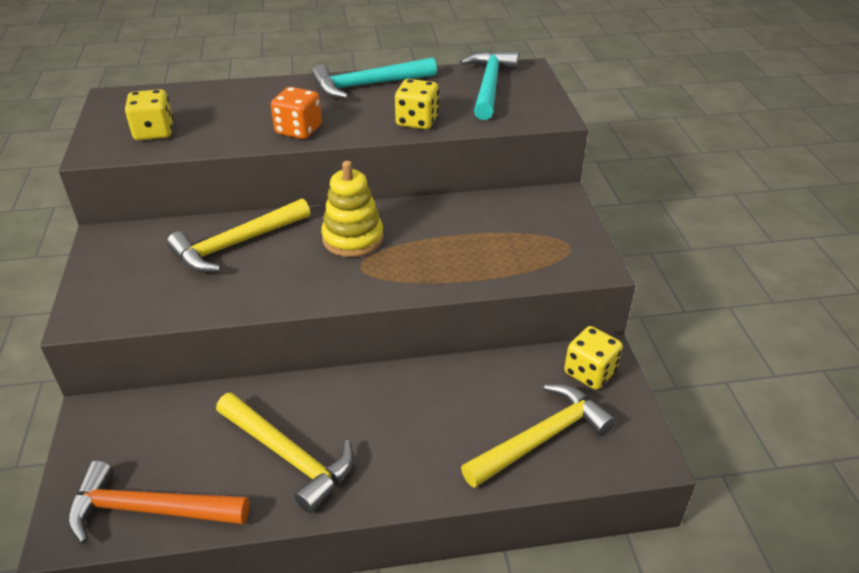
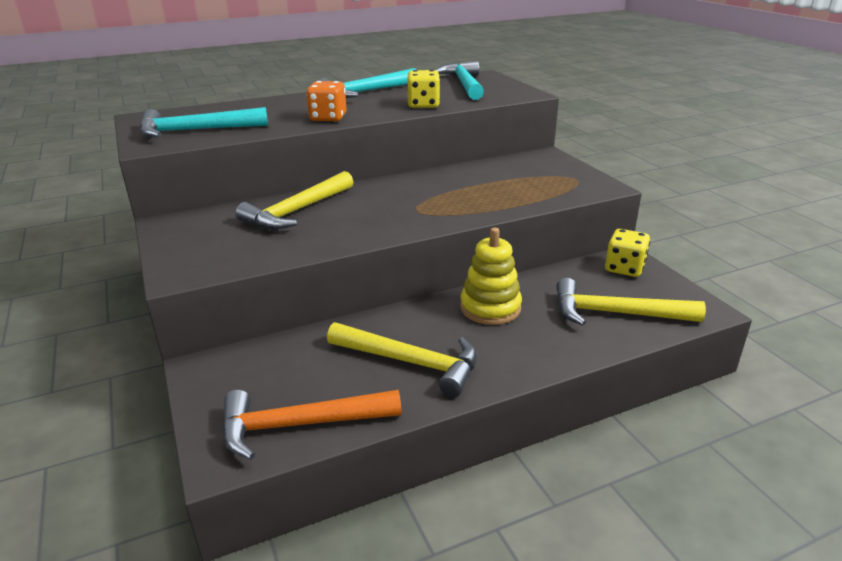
camera: 15 degrees left, 10 degrees down
yellow dice [125,89,173,140] -> turquoise hammer [140,107,268,137]
yellow stacking toy [321,161,384,257] -> yellow stacking toy moved to [460,228,522,325]
yellow hammer [461,384,616,488] -> yellow hammer turned 120 degrees counterclockwise [556,278,706,326]

